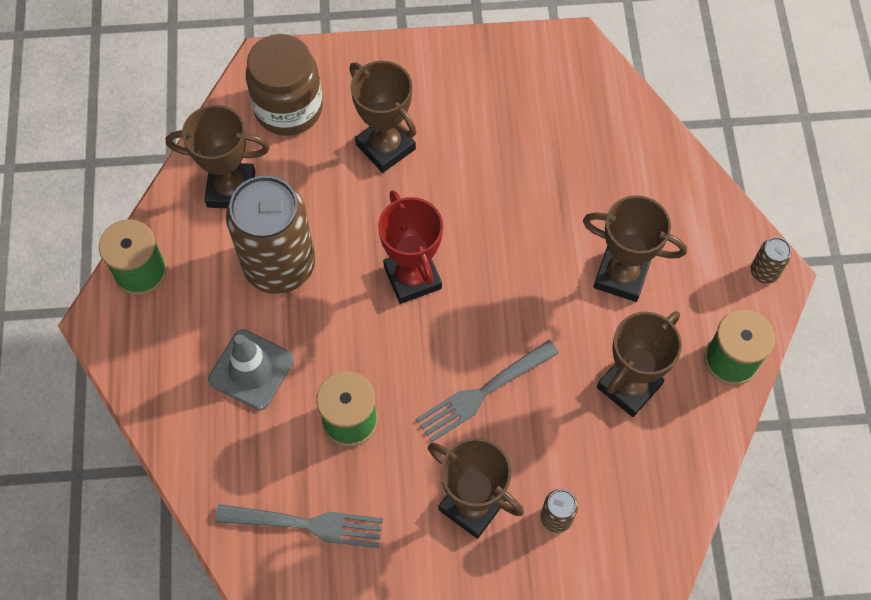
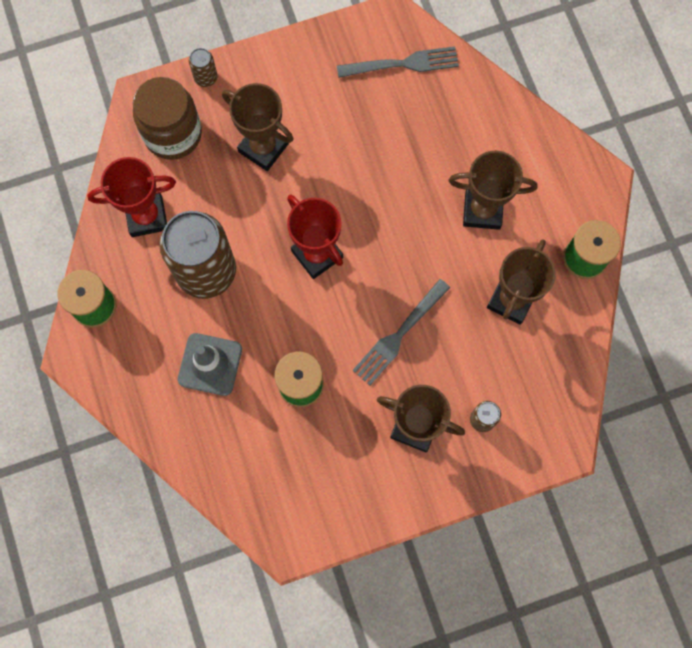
camera: 15 degrees left, 10 degrees up
brown trophy [166,105,270,208] -> red trophy [87,157,176,237]
grey fork [215,504,383,548] -> grey fork moved to [337,46,459,78]
brown can [751,237,792,284] -> brown can moved to [189,48,218,87]

